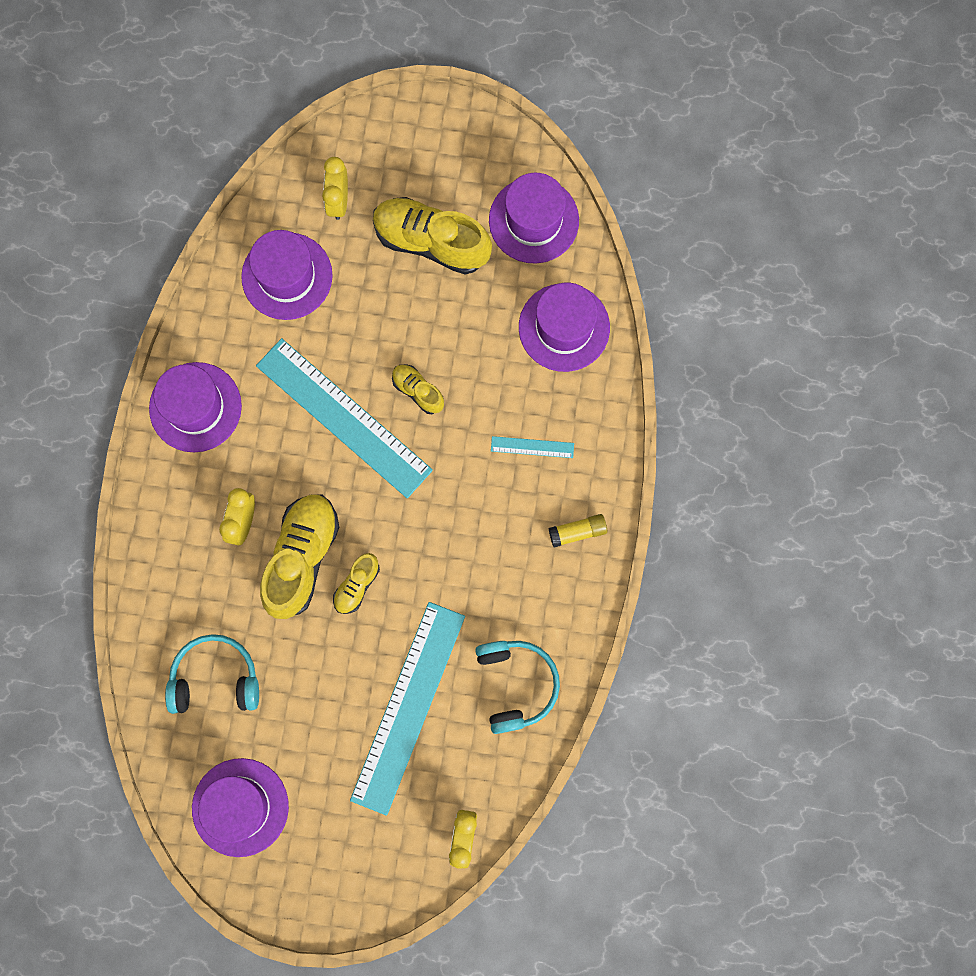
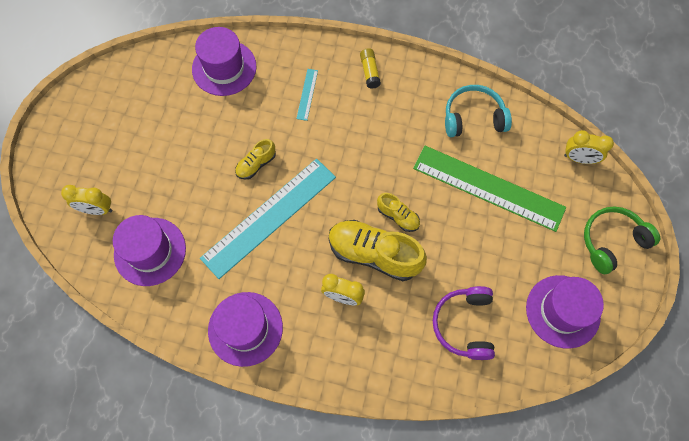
camera: 85 degrees left, 10 degrees down
turquoise headphones [165,634,259,714] -> purple headphones [433,286,495,360]
turquoise ruler [350,602,465,816] -> green ruler [413,146,566,232]
yellow shoe [373,197,492,275] -> none
purple hat [489,173,579,264] -> none
none -> green headphones [584,207,660,274]

